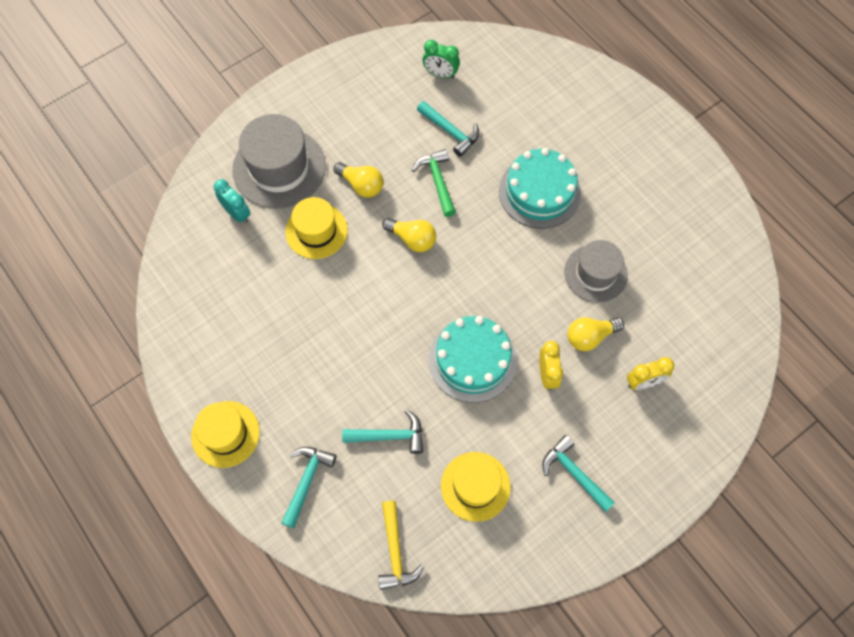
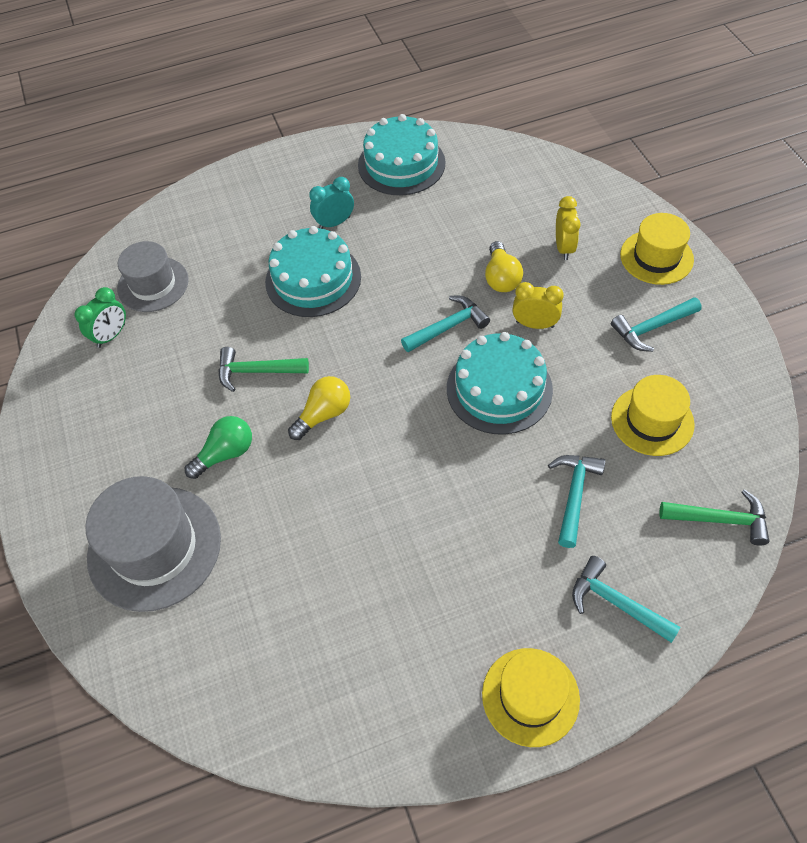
camera: 70 degrees left, 10 degrees down
turquoise clock [214,179,251,224] -> turquoise clock moved to [309,177,354,229]
yellow hat [285,197,348,259] -> yellow hat moved to [620,213,694,285]
yellow light bulb [333,162,383,198] -> green light bulb [185,416,252,479]
yellow hammer [378,501,424,590] -> green hammer [660,489,769,546]
turquoise hammer [417,101,479,157] -> turquoise hammer moved to [401,296,490,352]
grey hat [564,240,628,303] -> grey hat moved to [117,241,189,312]
none -> turquoise cake [358,114,445,195]

